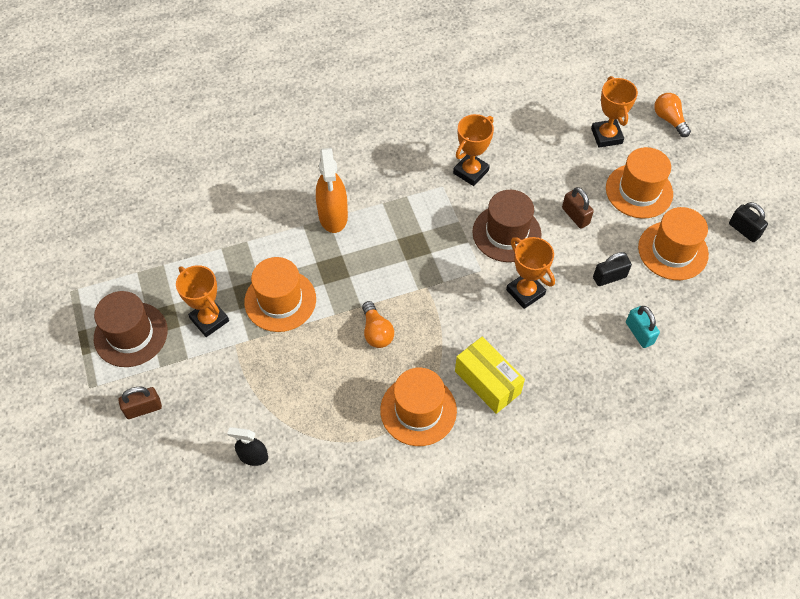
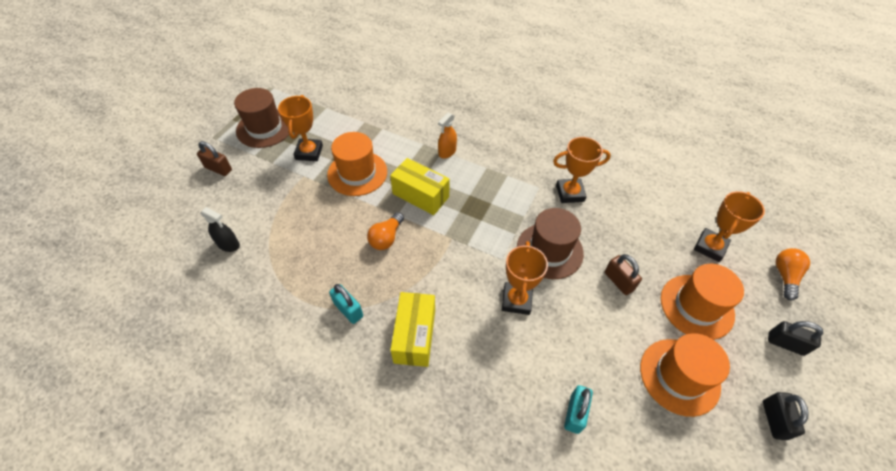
camera: 45 degrees right, 5 degrees down
black spray bottle [227,427,268,466] -> black spray bottle turned 150 degrees clockwise [200,207,240,252]
orange spray bottle [316,148,348,233] -> orange spray bottle [438,113,457,159], size x0.59
orange hat [380,367,457,446] -> turquoise padlock [329,284,363,324]
brown padlock [562,187,594,229] -> brown padlock turned 45 degrees counterclockwise [605,254,642,295]
black padlock [593,252,632,286] -> black padlock moved to [768,321,823,356]
none -> yellow box [390,158,450,215]

